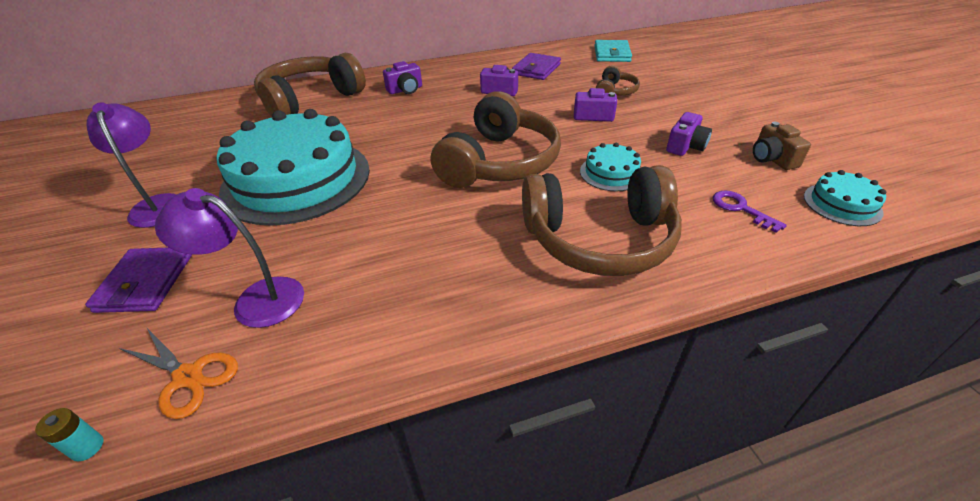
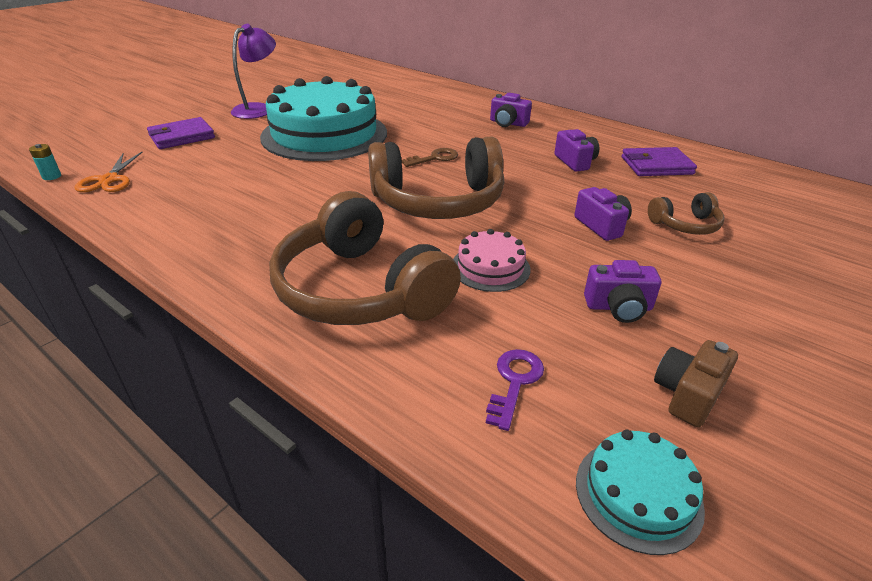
camera: 55 degrees right, 5 degrees down
purple lamp [155,188,304,328] -> none
brown headphones [254,53,366,117] -> none
turquoise cake [580,143,641,191] -> pink cake [454,229,530,292]
turquoise wallet [594,40,632,62] -> none
none -> brown key [401,148,458,167]

